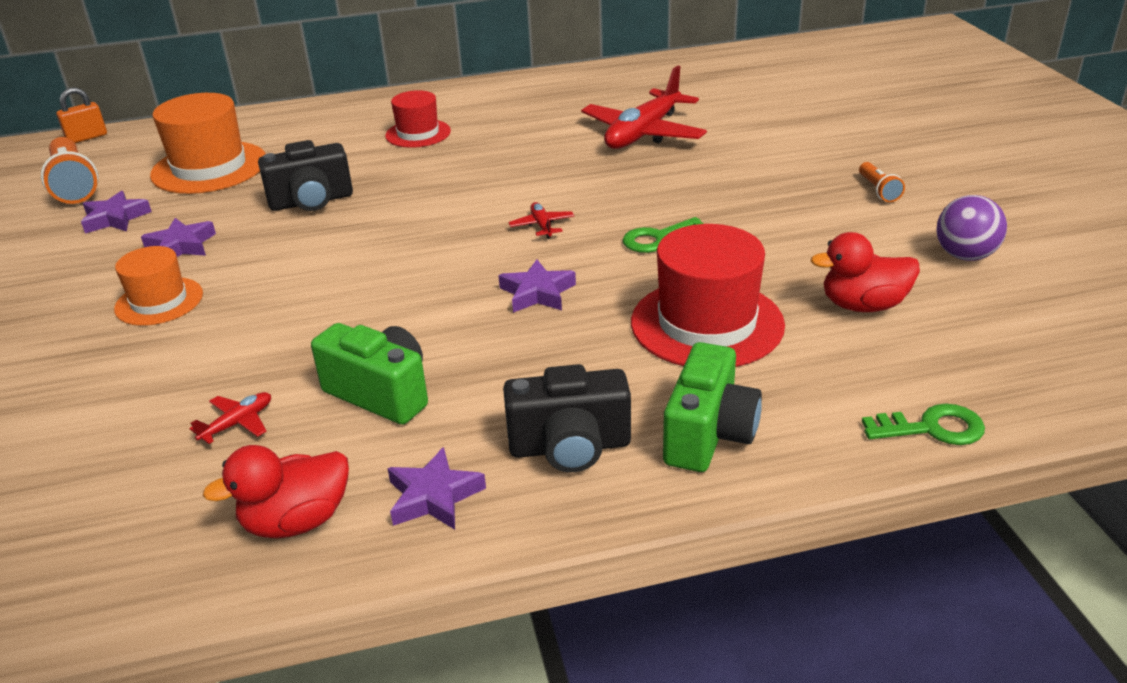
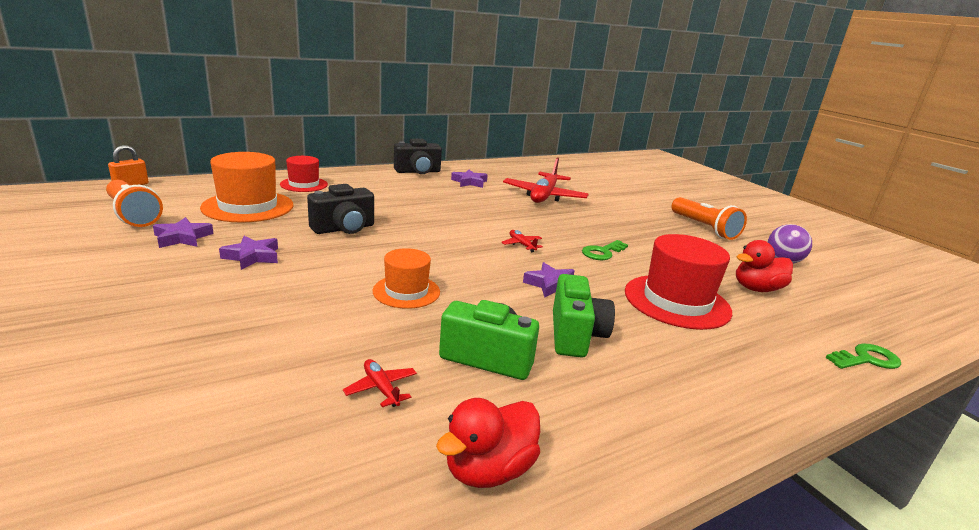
camera: 20 degrees left, 10 degrees down
orange hat [114,246,203,326] -> orange hat moved to [373,248,440,309]
red plane [189,392,271,444] -> red plane turned 60 degrees counterclockwise [343,359,417,407]
red hat [385,90,451,148] -> red hat moved to [280,156,328,192]
purple star [387,447,486,530] -> purple star moved to [451,169,488,188]
black camera [503,364,631,472] -> black camera moved to [394,139,442,174]
green camera [663,342,762,472] -> green camera moved to [553,274,615,358]
orange flashlight [859,162,905,202] -> orange flashlight [671,197,747,240], size x1.98

